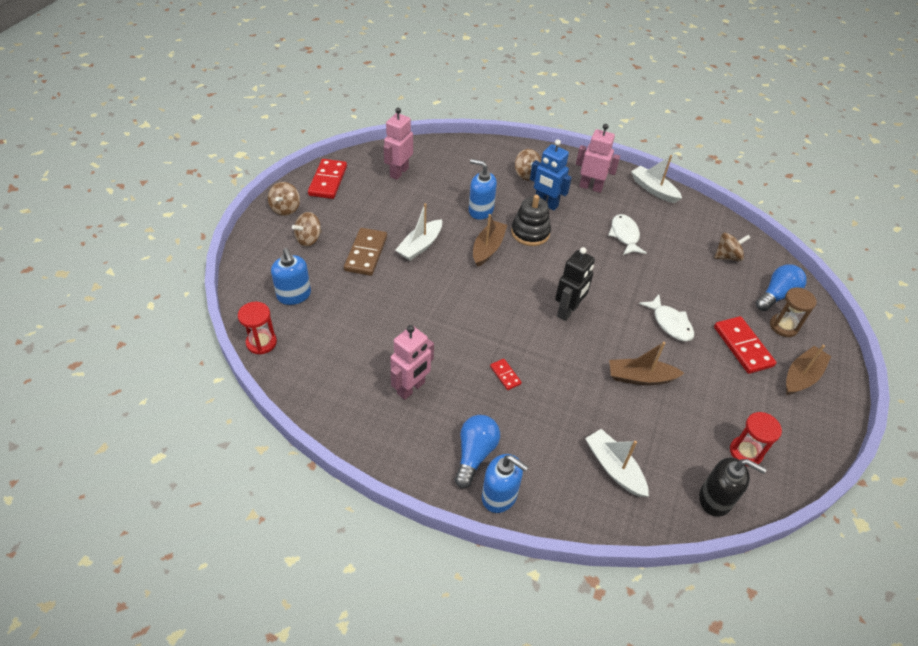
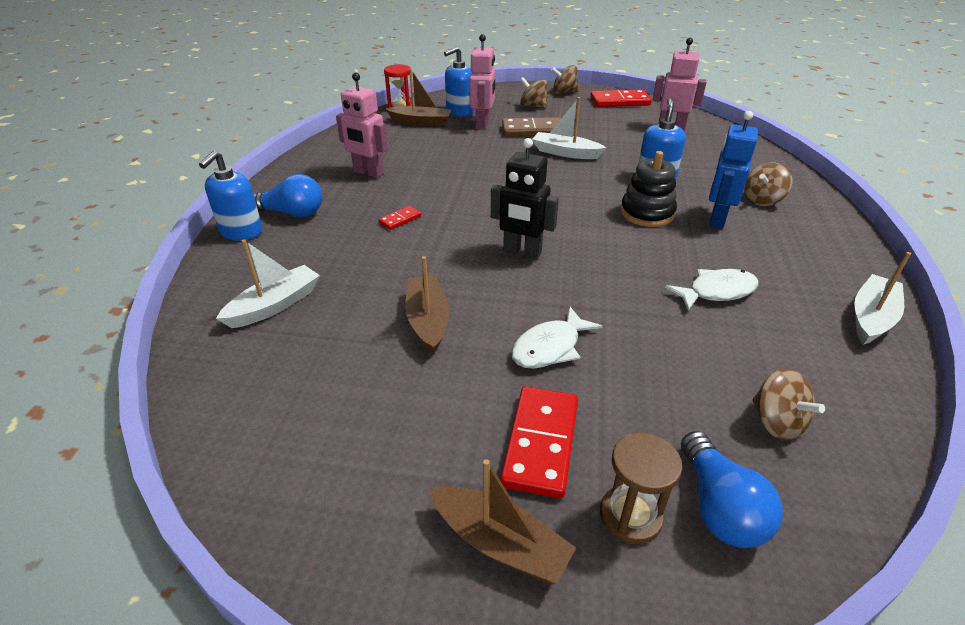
camera: 80 degrees right, 10 degrees down
brown boat [473,214,507,267] -> brown boat moved to [386,69,452,126]
pink robot [576,124,620,193] -> pink robot moved to [469,34,495,130]
black soap dispenser [699,458,766,517] -> none
red domino [714,316,776,374] -> red domino turned 45 degrees counterclockwise [500,386,578,499]
red hourglass [730,412,782,466] -> none
blue light bulb [756,264,807,311] -> blue light bulb turned 45 degrees clockwise [681,431,783,548]

